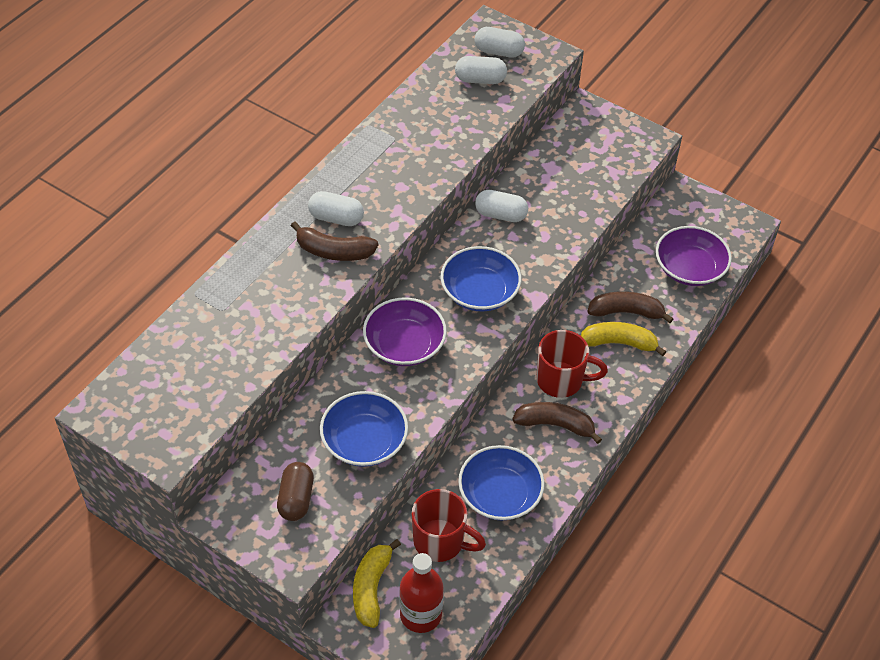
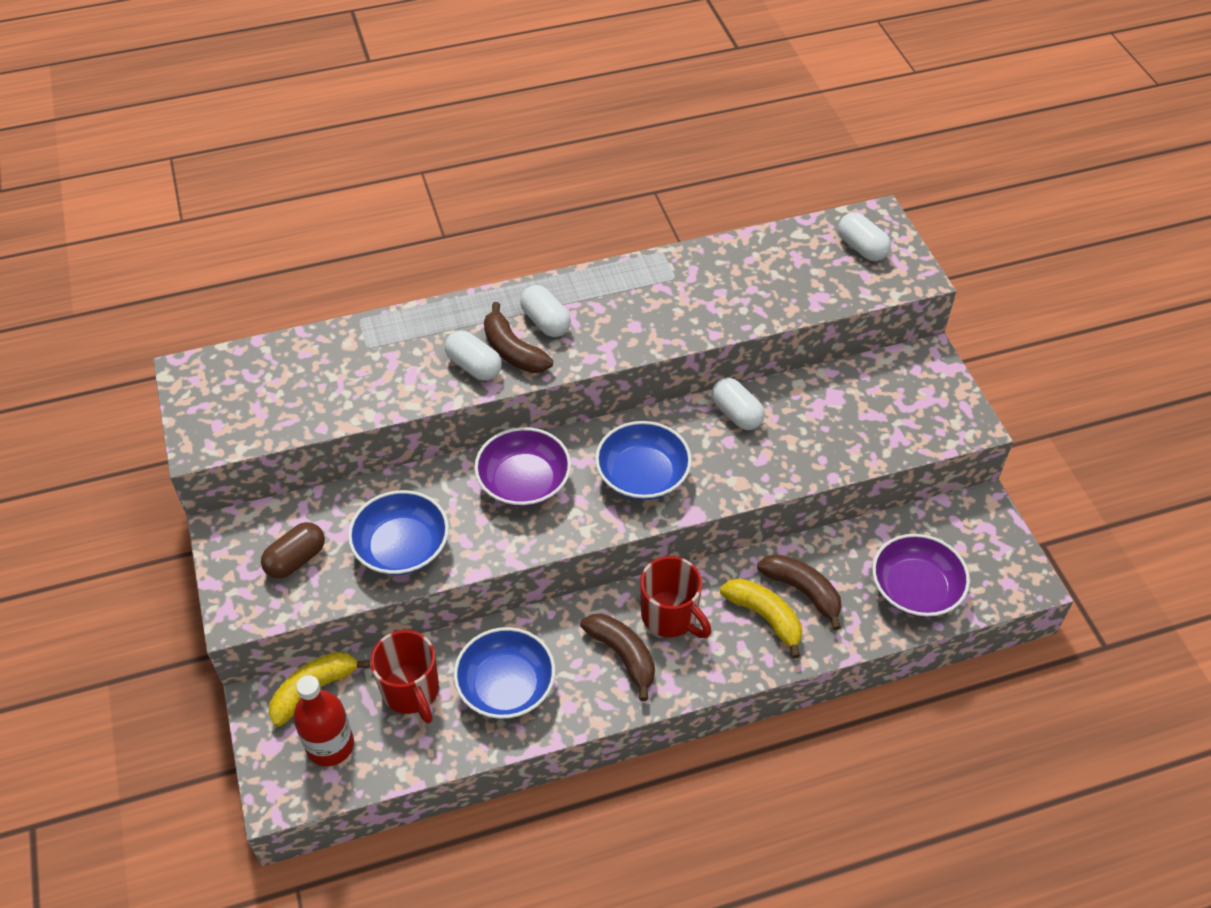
camera: 40 degrees right, 0 degrees up
white capsule [455,56,507,84] -> white capsule moved to [445,330,502,381]

